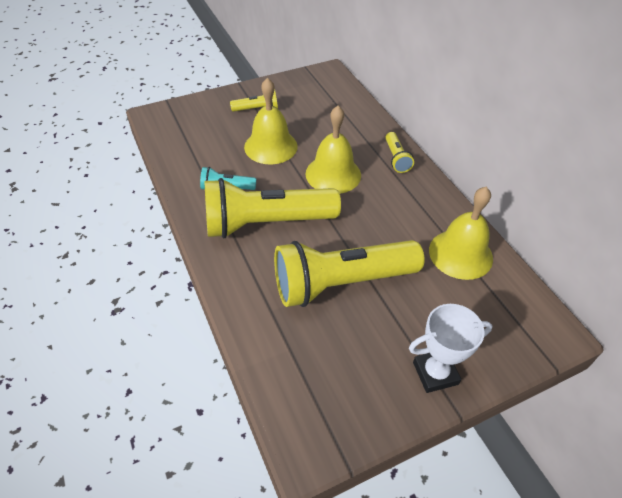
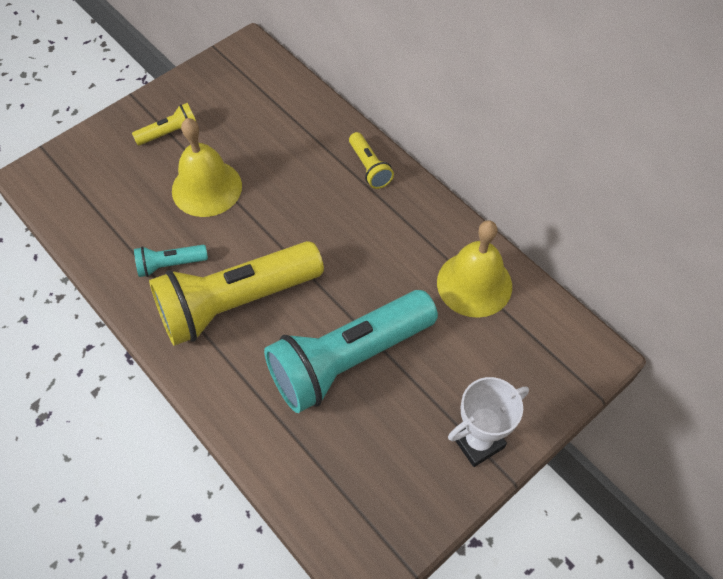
camera: 15 degrees left, 10 degrees up
yellow flashlight [274,240,425,307] -> turquoise flashlight [264,290,438,413]
yellow bell [306,106,361,194] -> none

